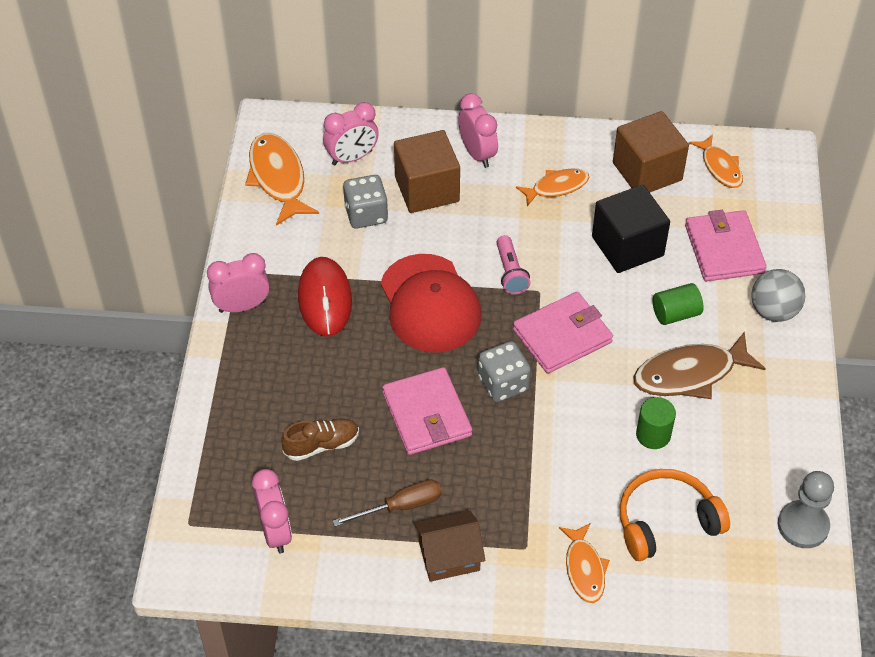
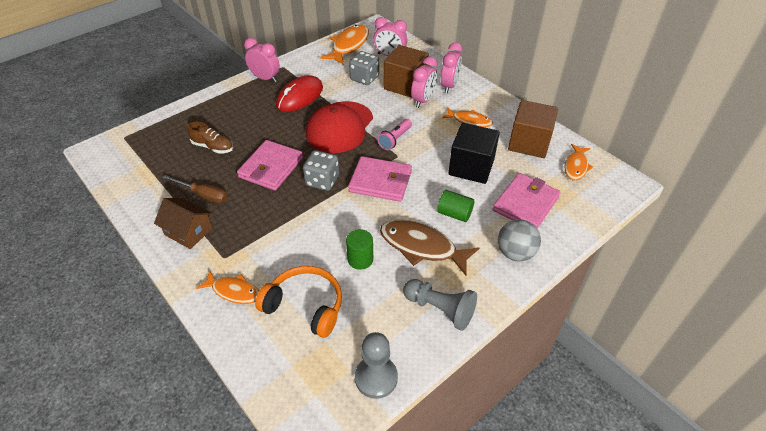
camera: 45 degrees right, 5 degrees down
pink clock [252,469,292,553] -> pink clock moved to [411,57,437,108]
orange fish [559,523,610,603] -> orange fish turned 105 degrees counterclockwise [196,270,259,304]
none -> grey pawn [403,279,477,331]

